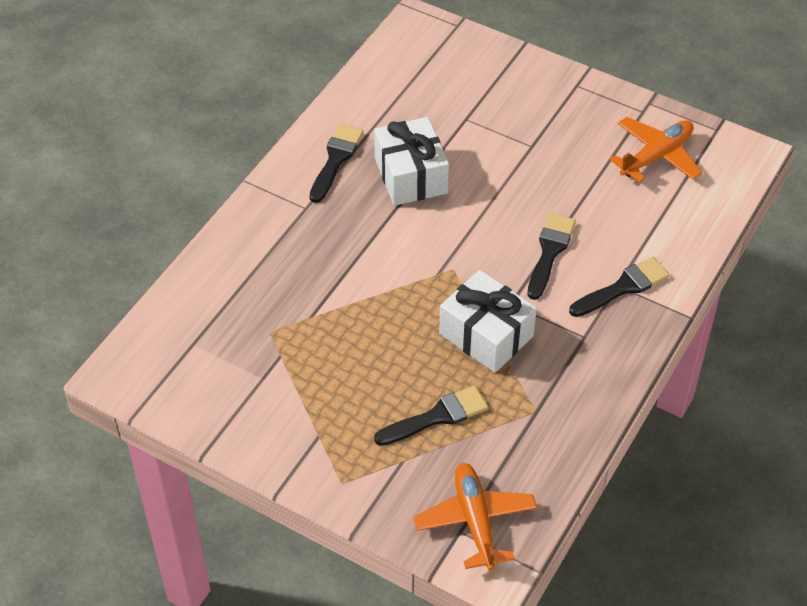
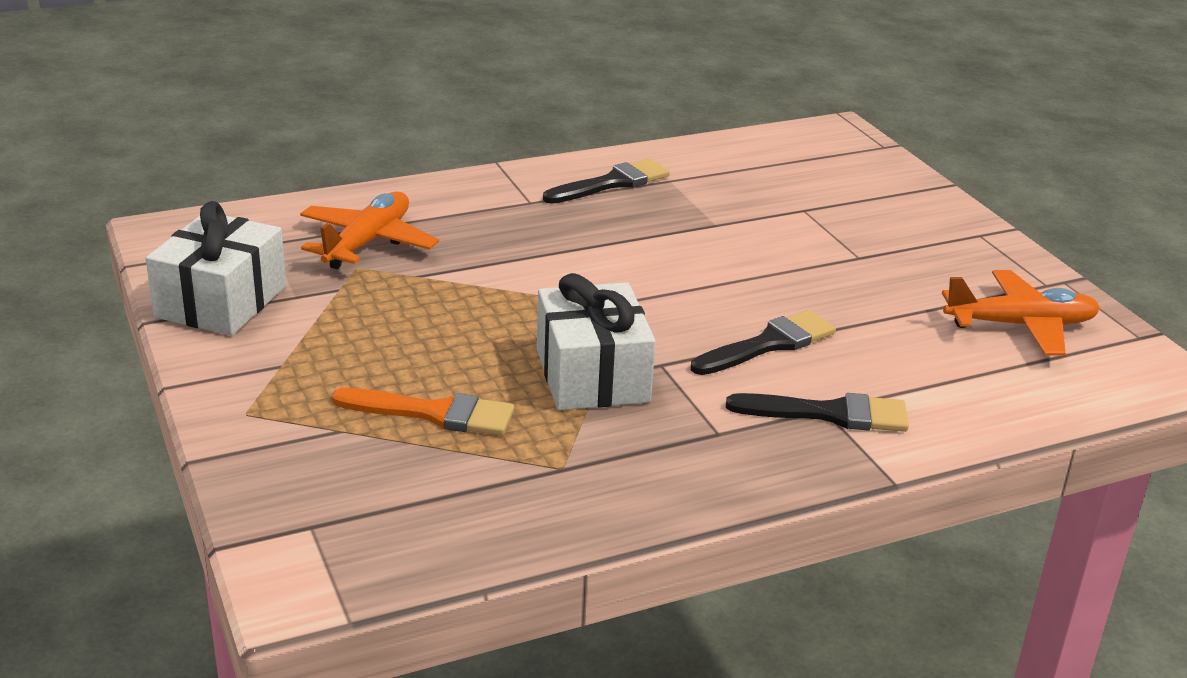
camera: 35 degrees right, 20 degrees down
white gift [374,117,449,206] -> white gift moved to [146,201,286,336]
black brush [374,385,488,446] -> orange brush [332,388,514,436]
orange plane [414,463,537,570] -> orange plane moved to [300,192,439,269]

